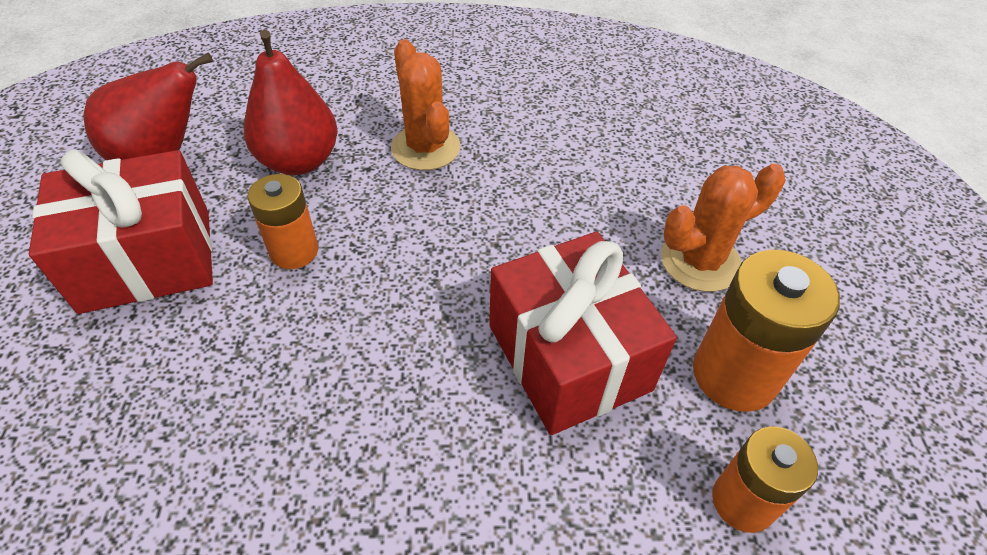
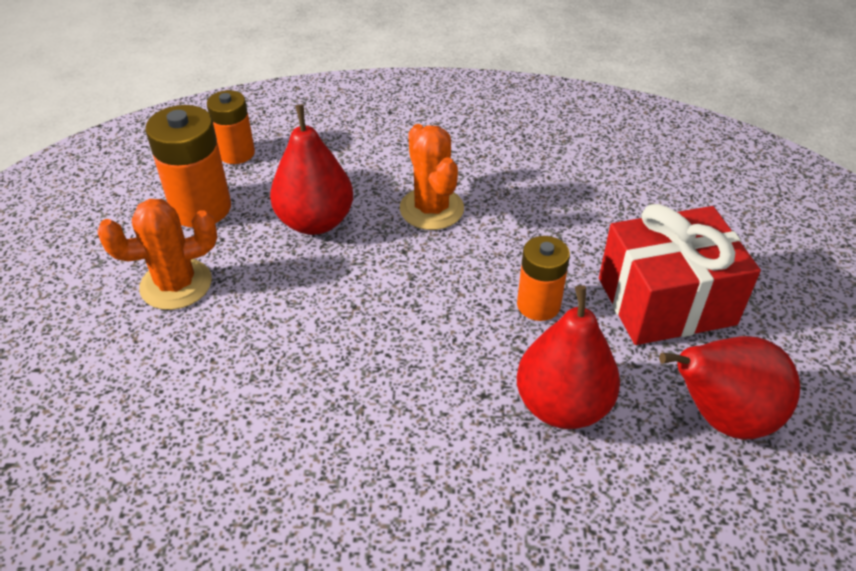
camera: 175 degrees left, 5 degrees down
orange cactus [391,39,460,170] -> orange cactus moved to [400,124,464,230]
red gift [489,232,677,435] -> red pear [270,104,353,235]

